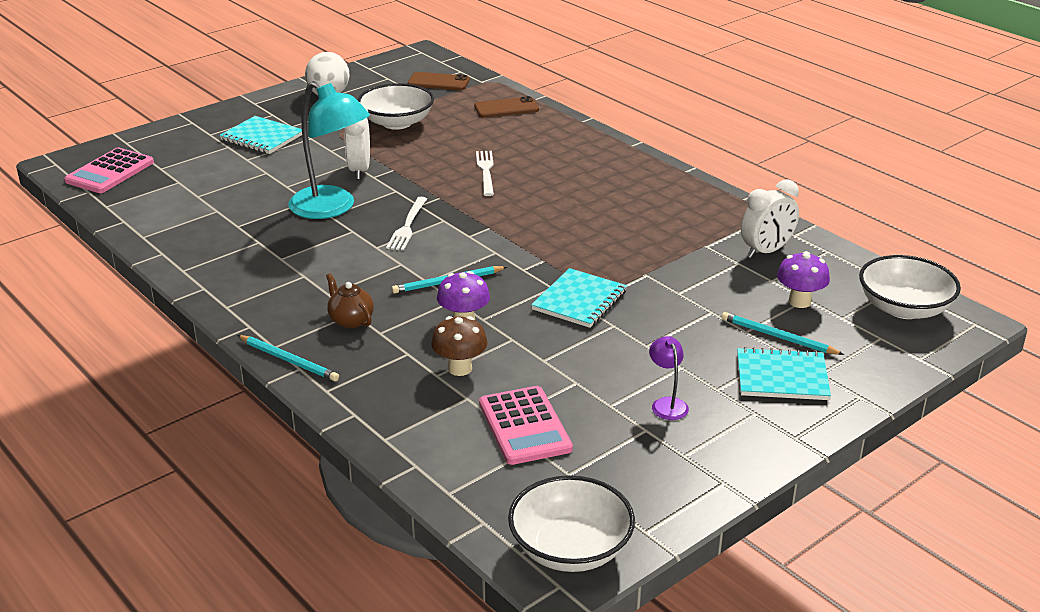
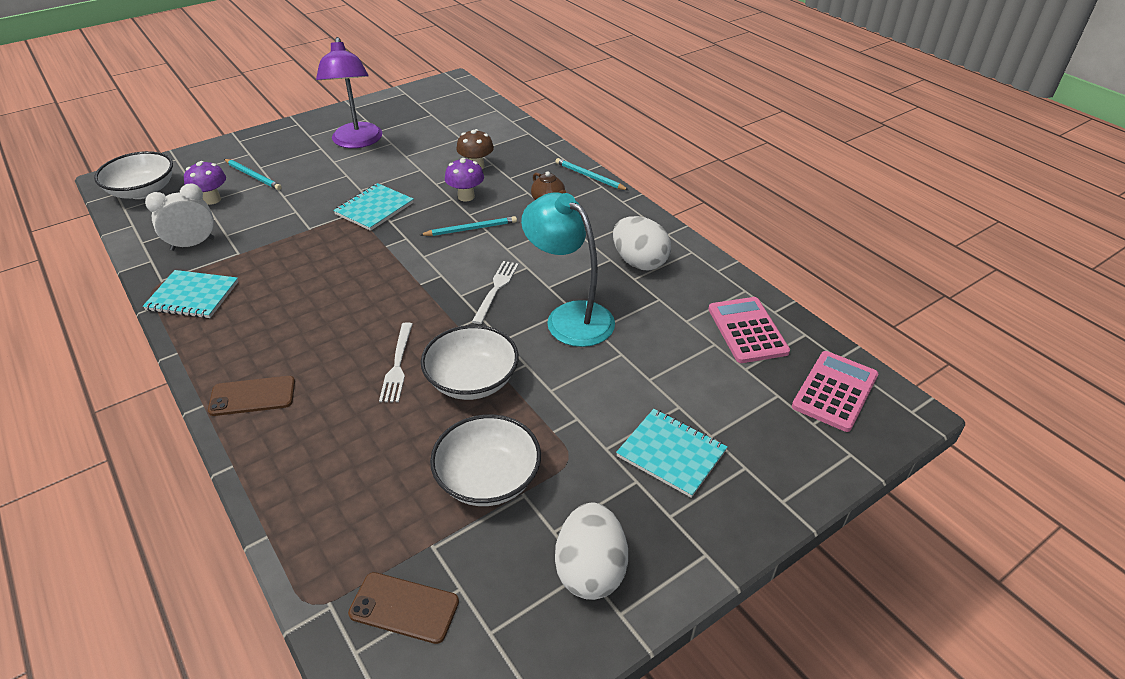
camera: 175 degrees left, 10 degrees up
white clock [344,102,370,180] -> none
brown phone [474,96,539,118] -> brown phone moved to [208,376,295,416]
pink calculator [479,386,573,465] -> pink calculator moved to [708,297,790,363]
white bowl [508,475,635,572] -> white bowl moved to [421,325,519,400]
purple lamp [649,336,689,420] -> purple lamp [316,37,382,148], size x2.26
turquoise notebook [737,347,831,400] -> turquoise notebook moved to [143,270,238,318]
none -> white egg [613,216,671,270]

